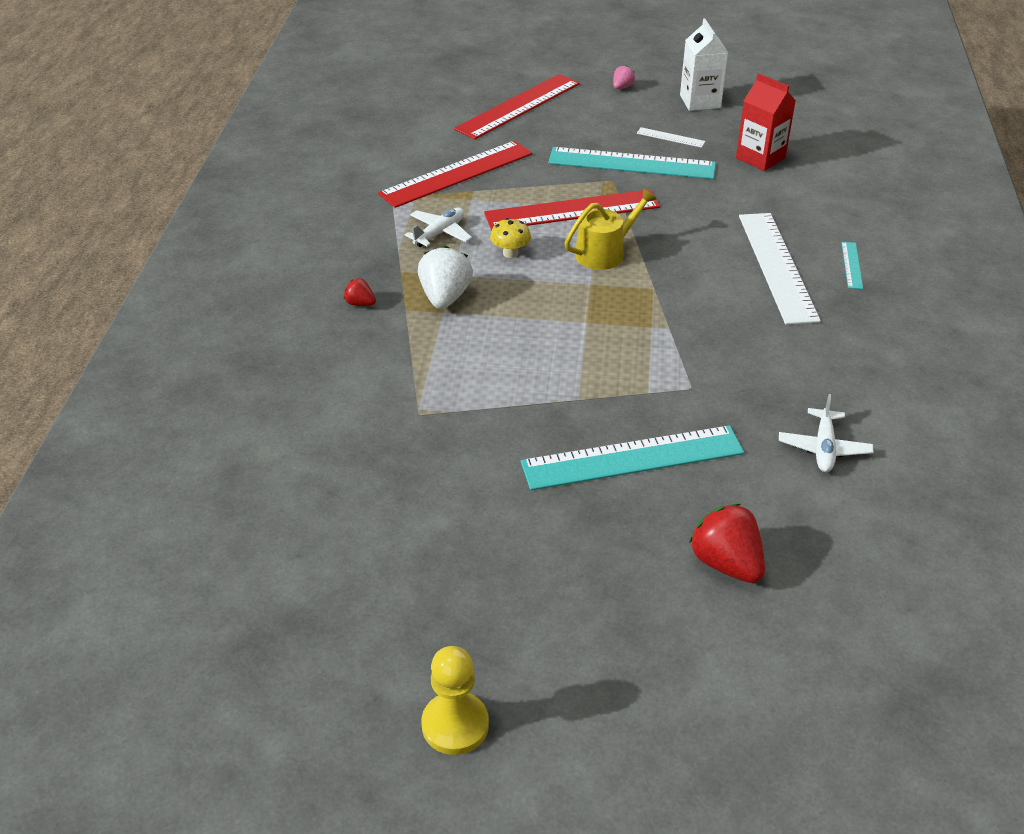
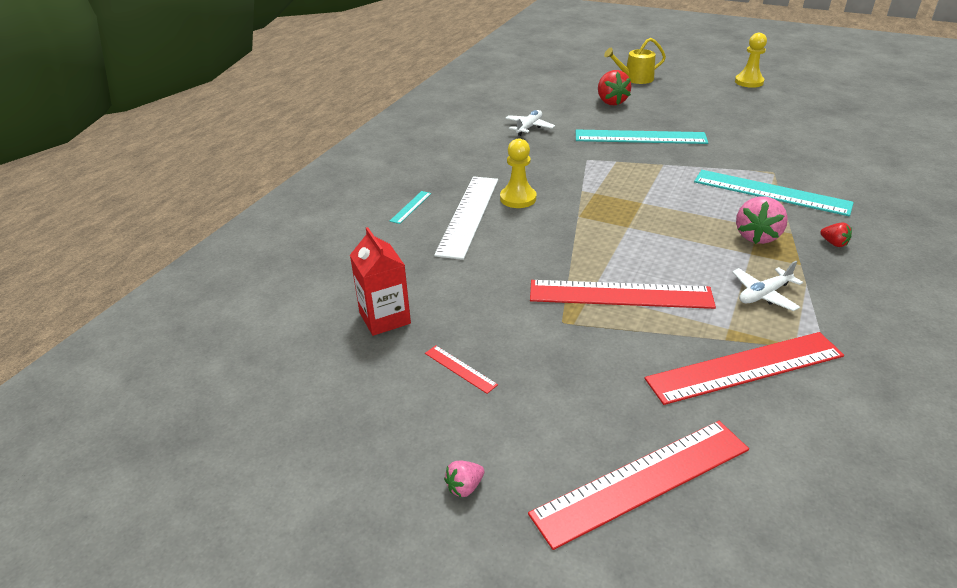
camera: 160 degrees left, 5 degrees down
white strawberry [418,246,473,309] -> pink strawberry [736,196,788,244]
yellow mushroom [490,218,531,258] -> none
turquoise ruler [548,147,716,179] -> turquoise ruler moved to [694,170,854,216]
yellow watering can [565,188,657,270] -> yellow watering can moved to [604,38,666,84]
white ruler [637,127,706,148] -> red ruler [425,345,498,394]
white carton [680,19,728,111] -> none
none -> yellow pawn [500,139,536,208]

